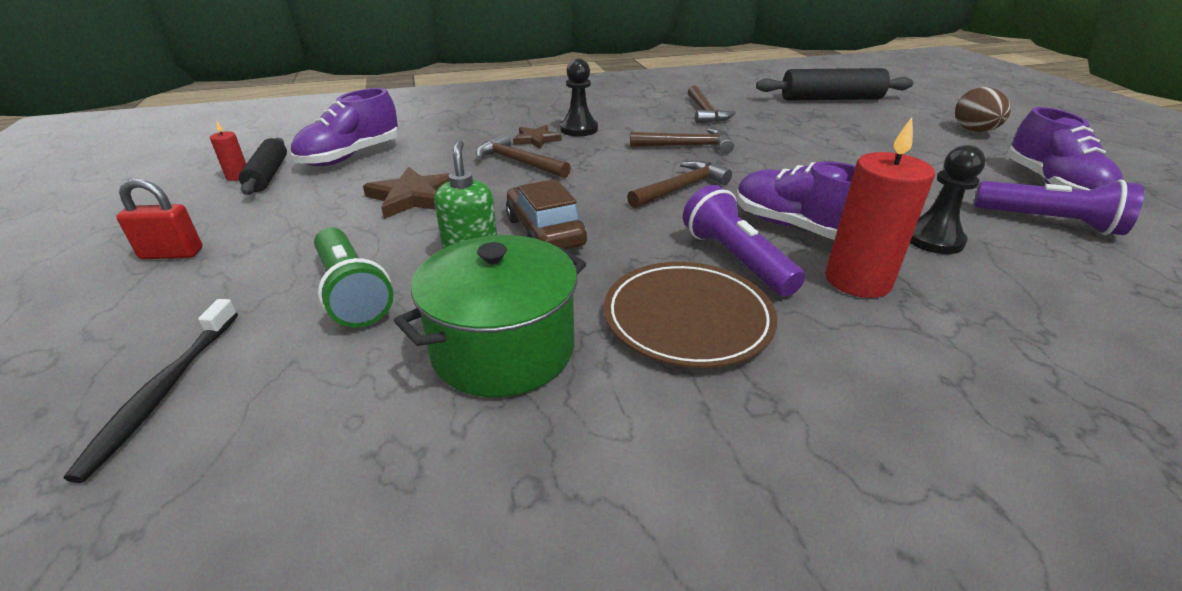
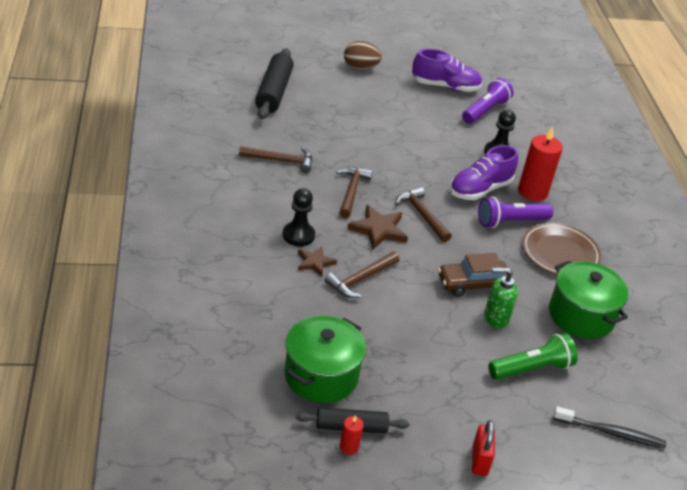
camera: 85 degrees left, 5 degrees up
purple shoe [291,88,399,166] -> green pot [285,316,366,403]
brown star [363,167,450,219] -> brown star moved to [348,205,408,249]

